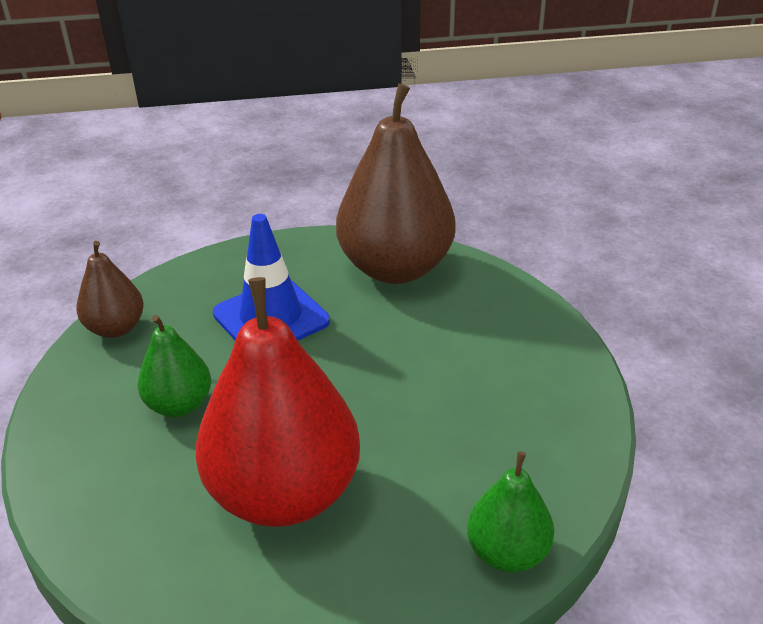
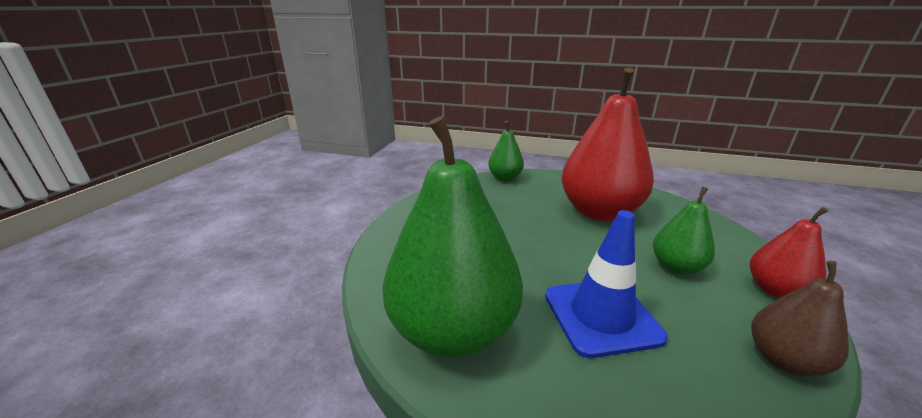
camera: 155 degrees left, 10 degrees down
brown pear [336,83,455,284] -> green pear [382,116,523,358]
none -> red pear [750,207,828,298]

